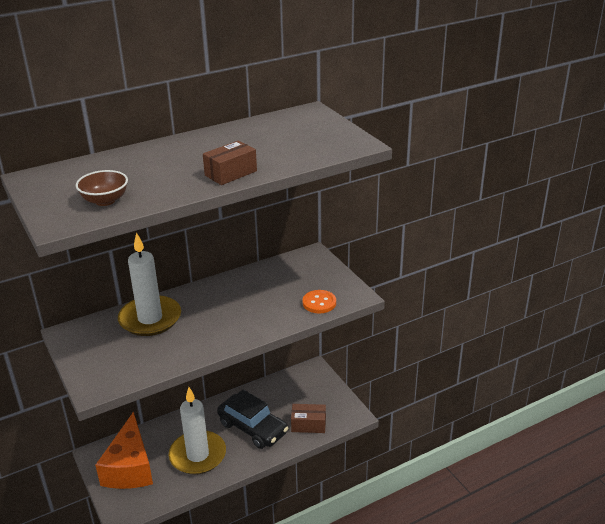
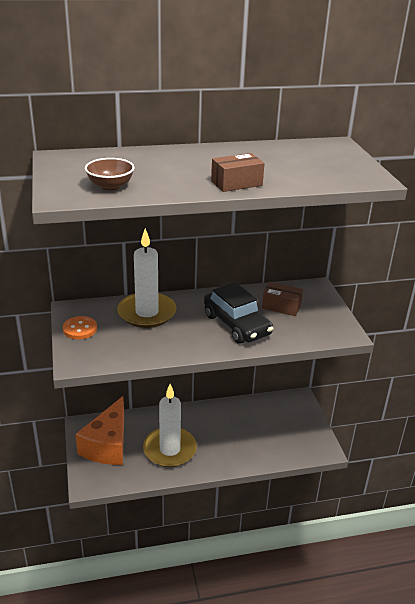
camera: 15 degrees right, 0 degrees up
black car [217,389,288,449] -> black car moved to [204,282,273,344]
brown box [291,404,326,433] -> brown box moved to [262,282,303,316]
orange button [303,290,336,313] -> orange button moved to [63,316,97,339]

